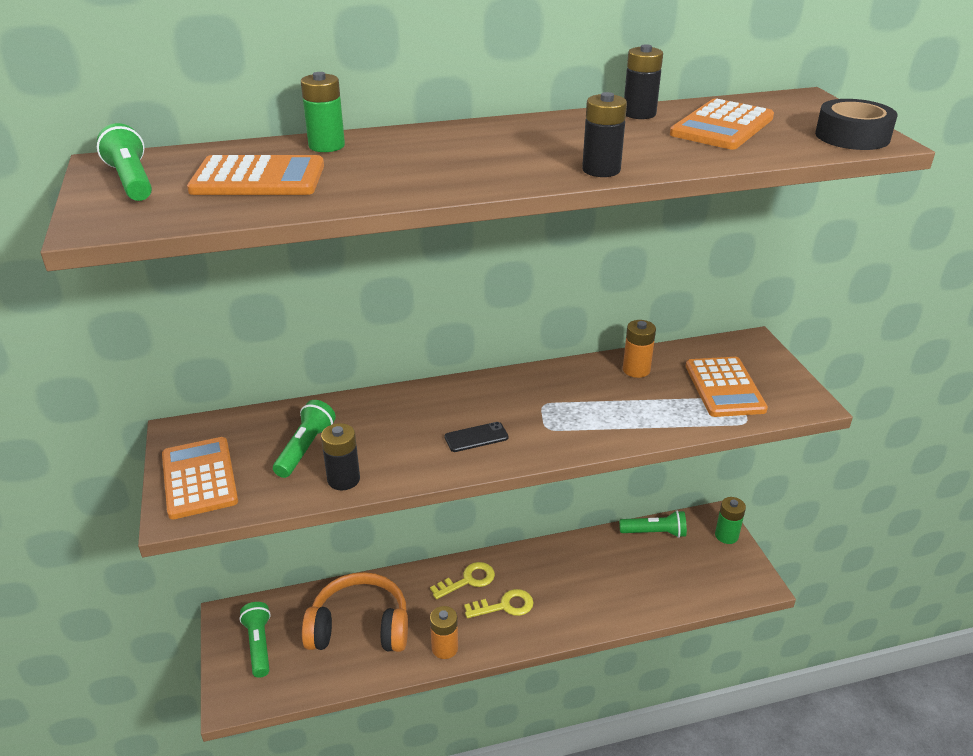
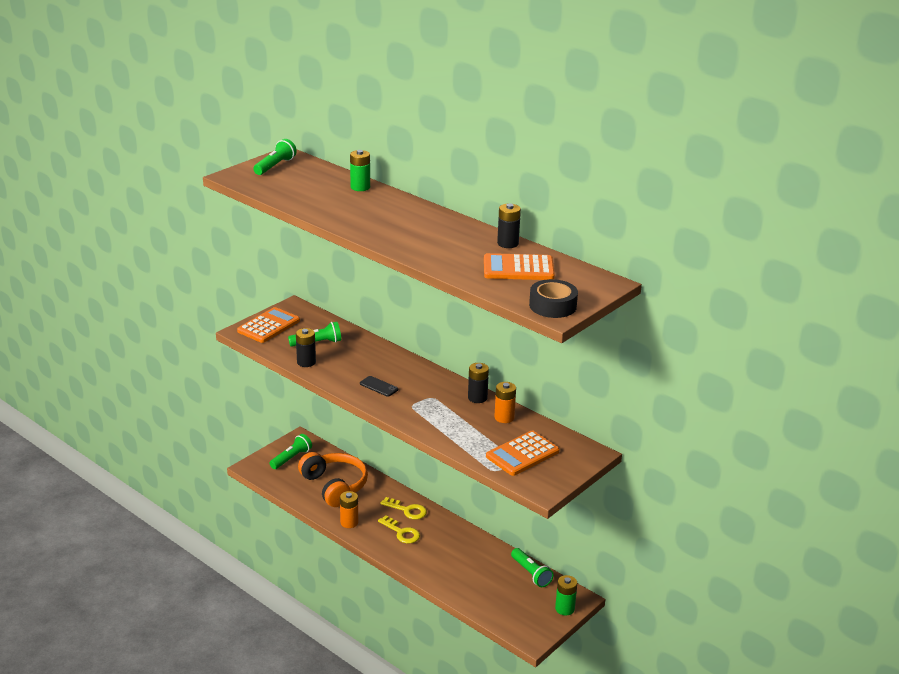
camera: 55 degrees right, 5 degrees down
orange calculator [187,155,324,195] -> none
black battery [582,92,627,177] -> black battery moved to [468,363,489,403]

